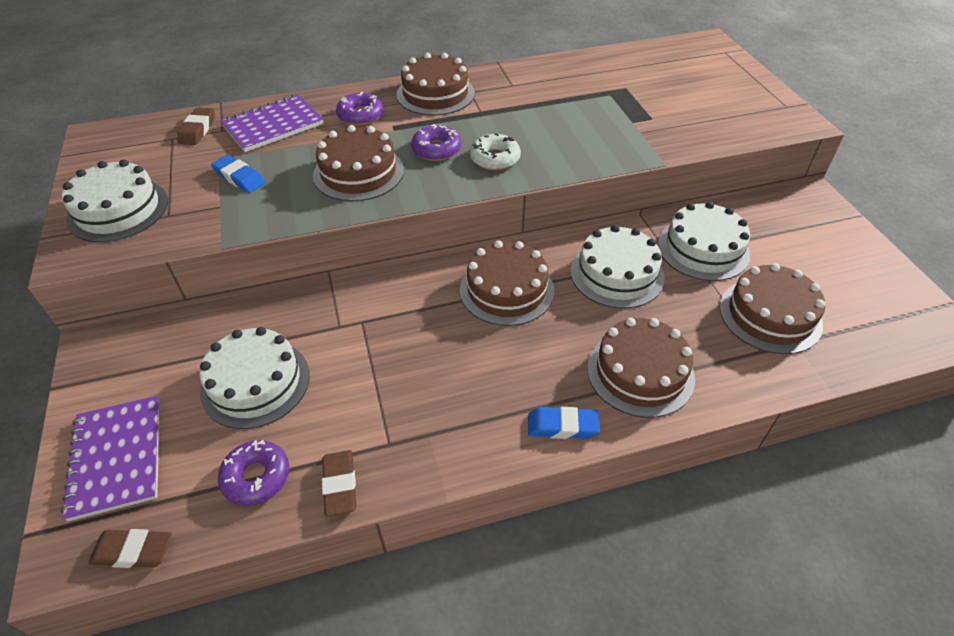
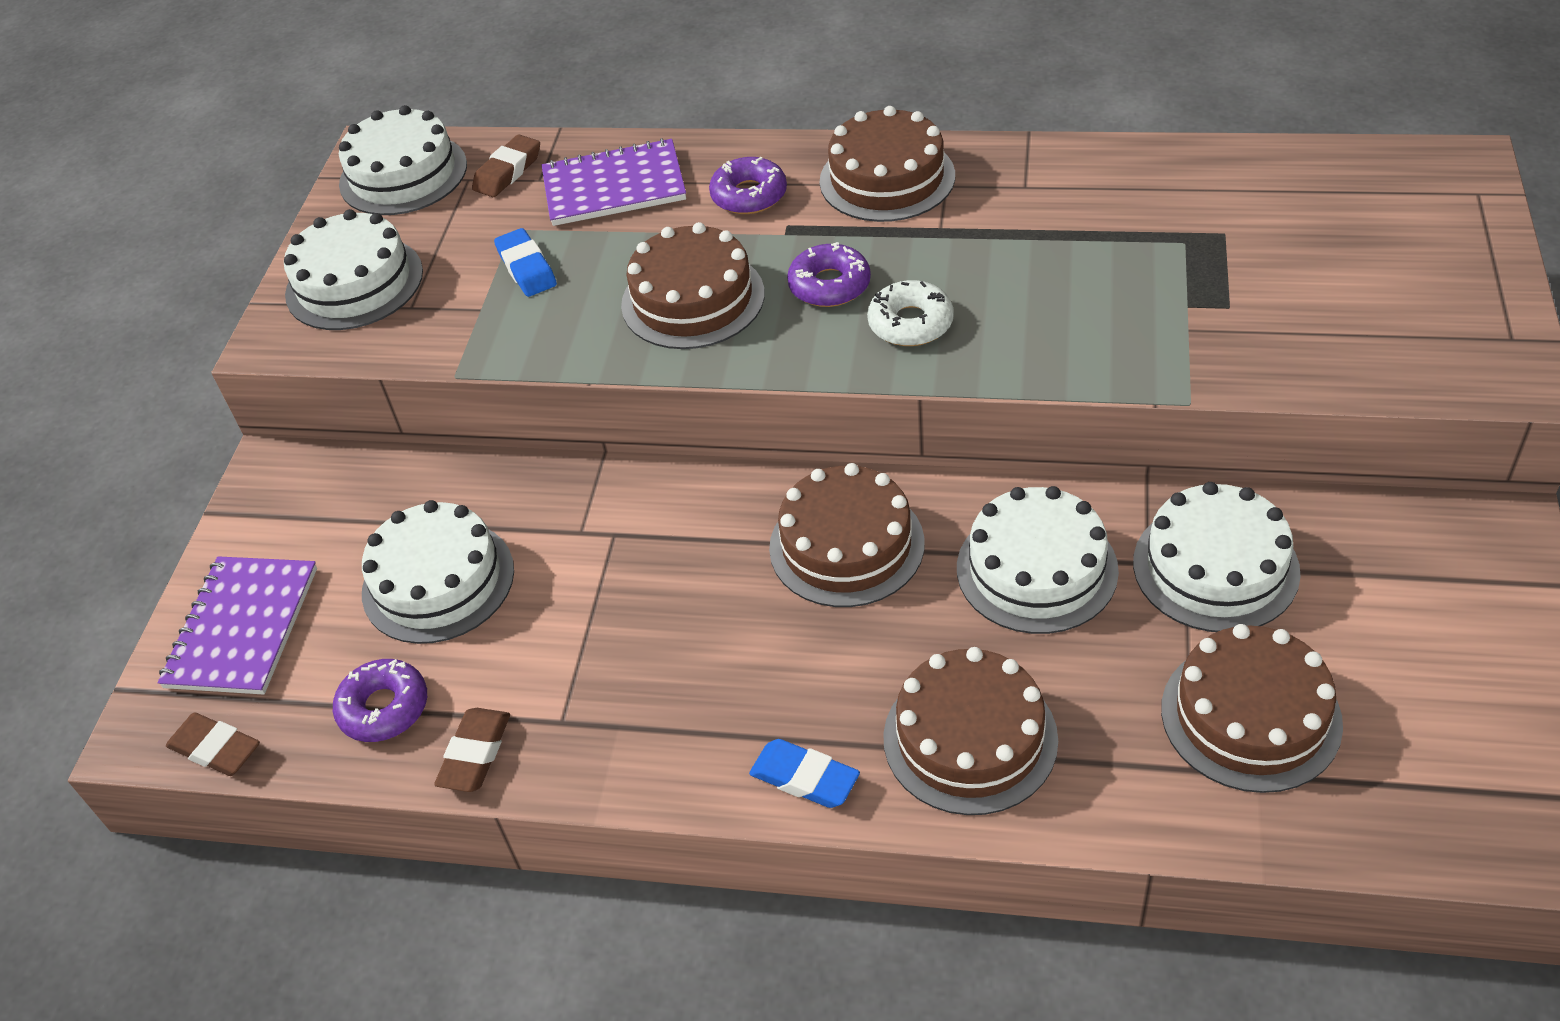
camera: 30 degrees right, 0 degrees up
none -> white cake [339,105,467,215]

